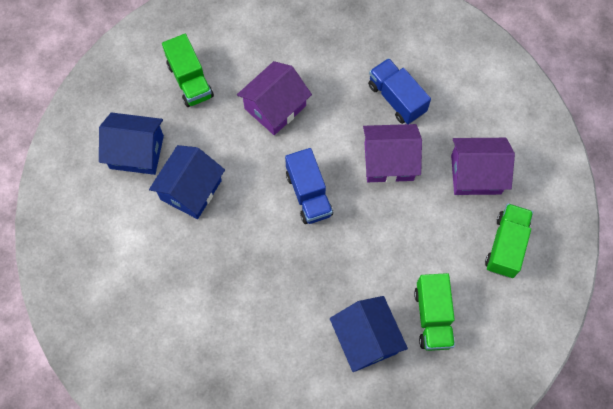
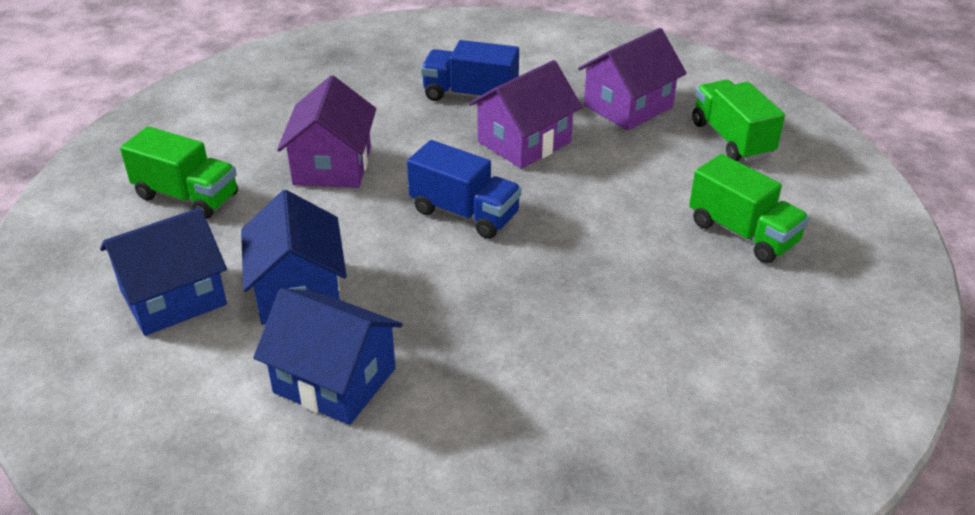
camera: 40 degrees left, 30 degrees down
blue house [330,296,408,372] -> blue house moved to [253,288,403,425]

